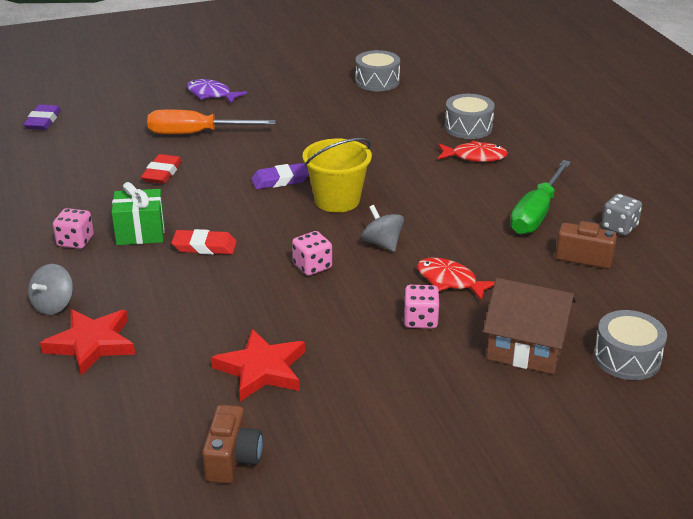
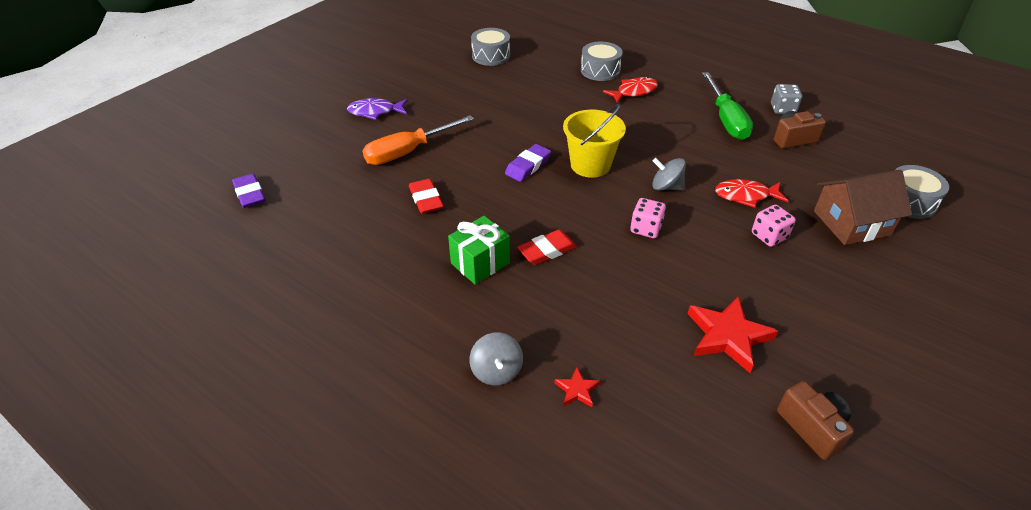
camera: 35 degrees left, 10 degrees up
red star [40,309,135,376] -> red star [555,368,600,407], size x0.48
pink dice [53,208,94,249] -> none

